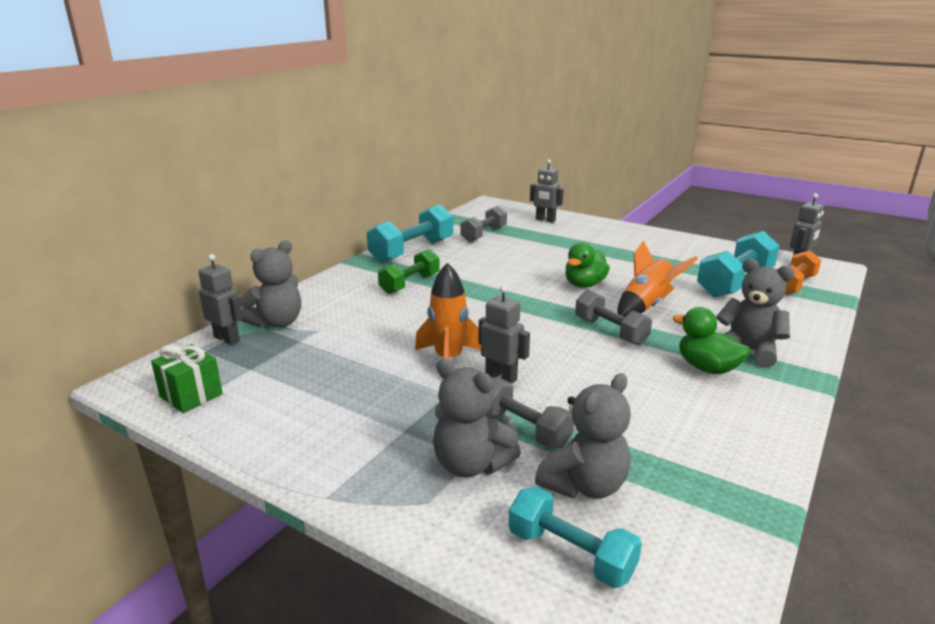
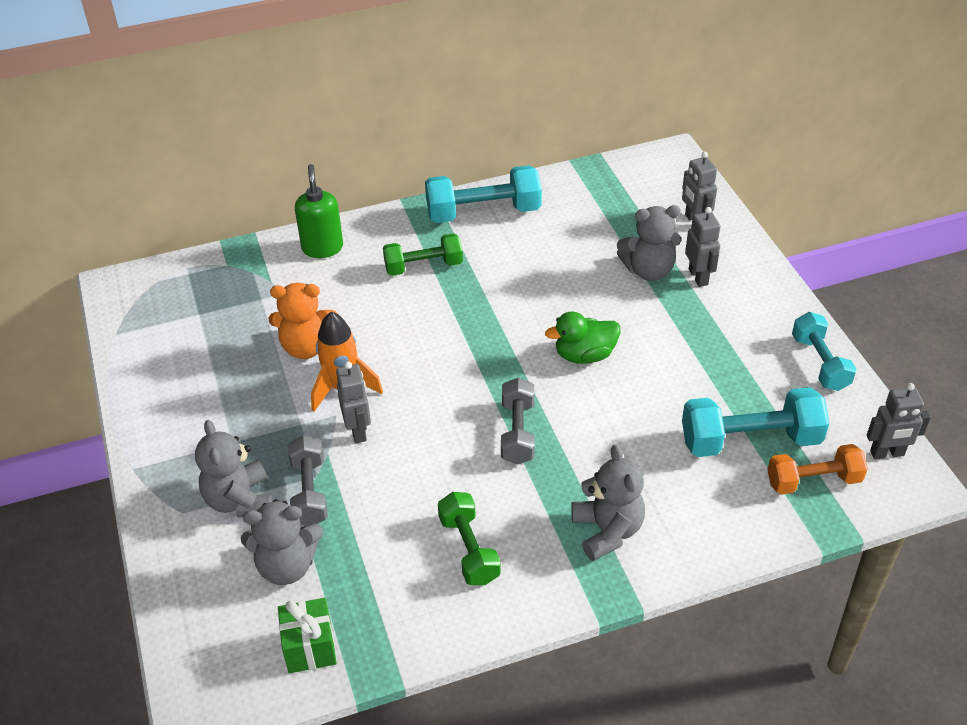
camera: 40 degrees right, 20 degrees up
green gift [151,344,223,413] -> green gift moved to [278,598,336,673]
grey robot [198,254,243,345] -> grey robot moved to [685,207,720,287]
grey teddy bear [240,240,301,329] -> grey teddy bear moved to [617,205,681,281]
grey dumbbell [460,205,507,242] -> none
turquoise dumbbell [509,487,642,588] -> turquoise dumbbell moved to [792,312,856,391]
orange rocket [618,241,698,317] -> none
green duck [673,307,750,374] -> none
none -> orange teddy bear [269,283,337,359]
none -> green soap dispenser [295,164,343,258]
none -> green dumbbell [438,492,501,585]

